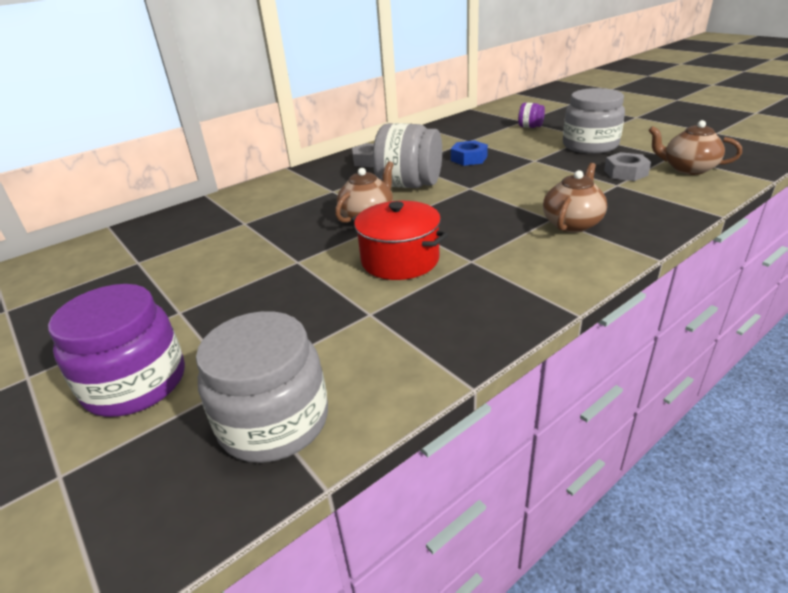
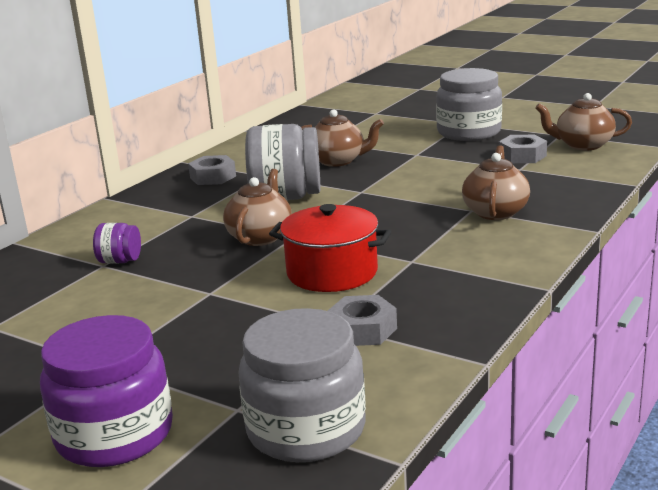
camera: 20 degrees left, 10 degrees down
blue nut [451,140,488,166] -> brown teapot [301,109,384,167]
purple jar [518,103,545,128] -> purple jar moved to [93,223,141,264]
none -> grey nut [328,295,397,346]

